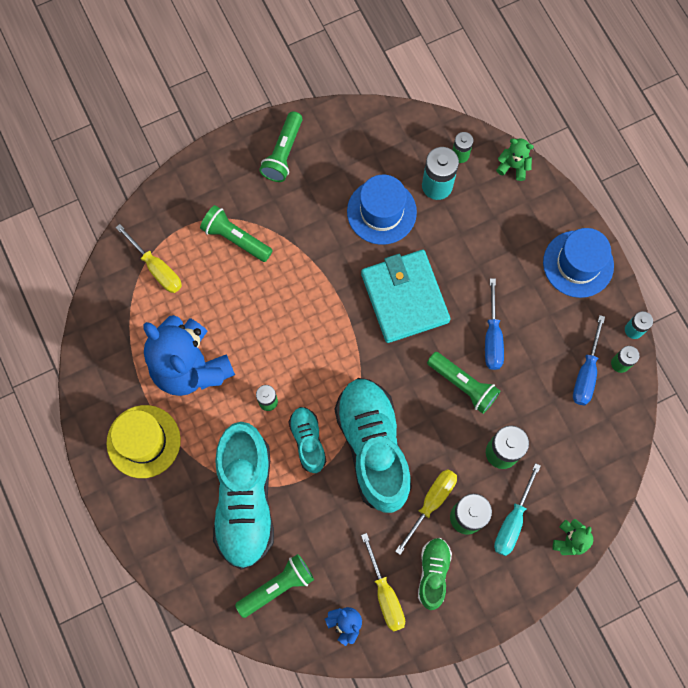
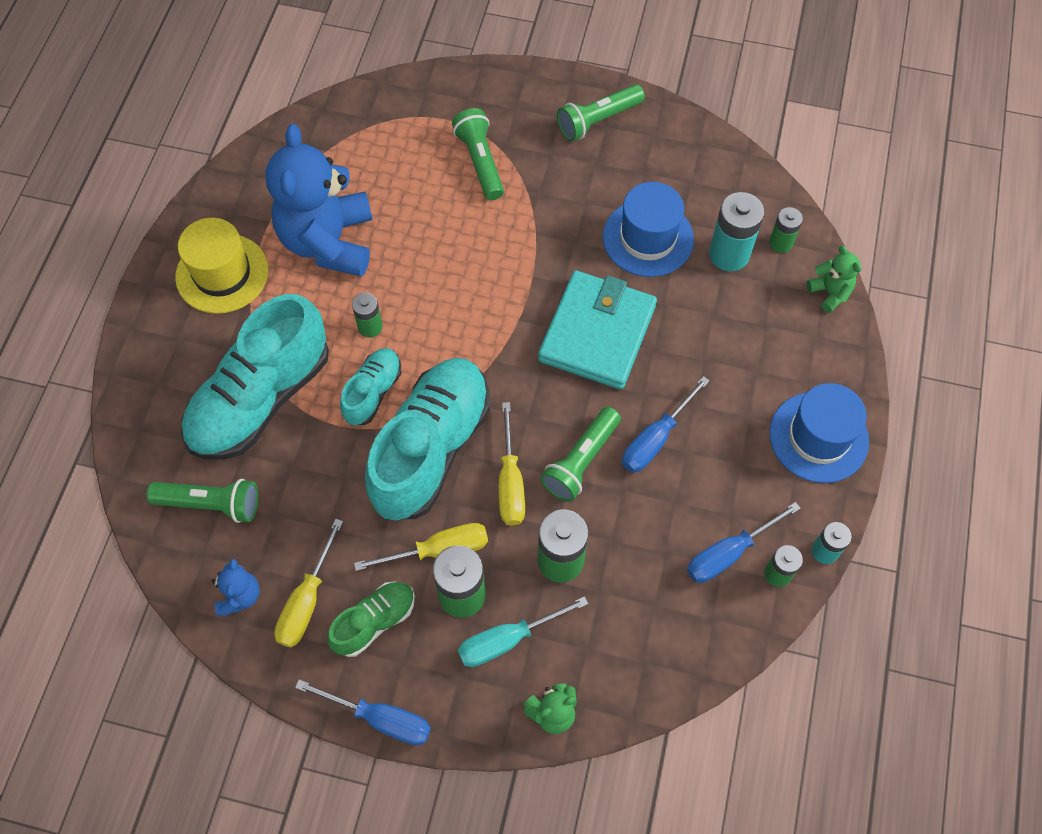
camera: 40 degrees right, 10 degrees down
yellow screwdriver [115,224,182,293] -> yellow screwdriver moved to [499,402,525,526]
green flashlight [427,352,500,414] -> green flashlight turned 45 degrees clockwise [540,407,621,502]
none -> blue screwdriver [295,679,431,745]

